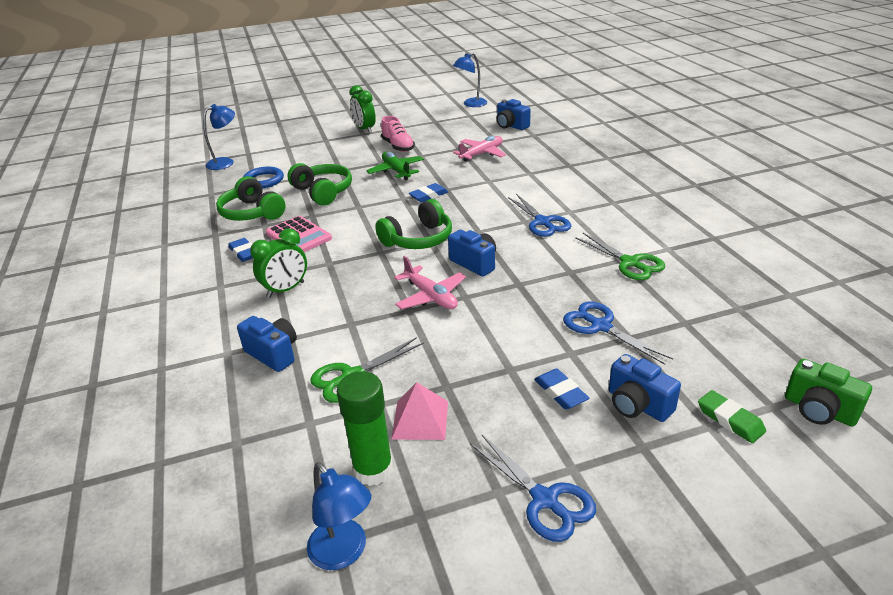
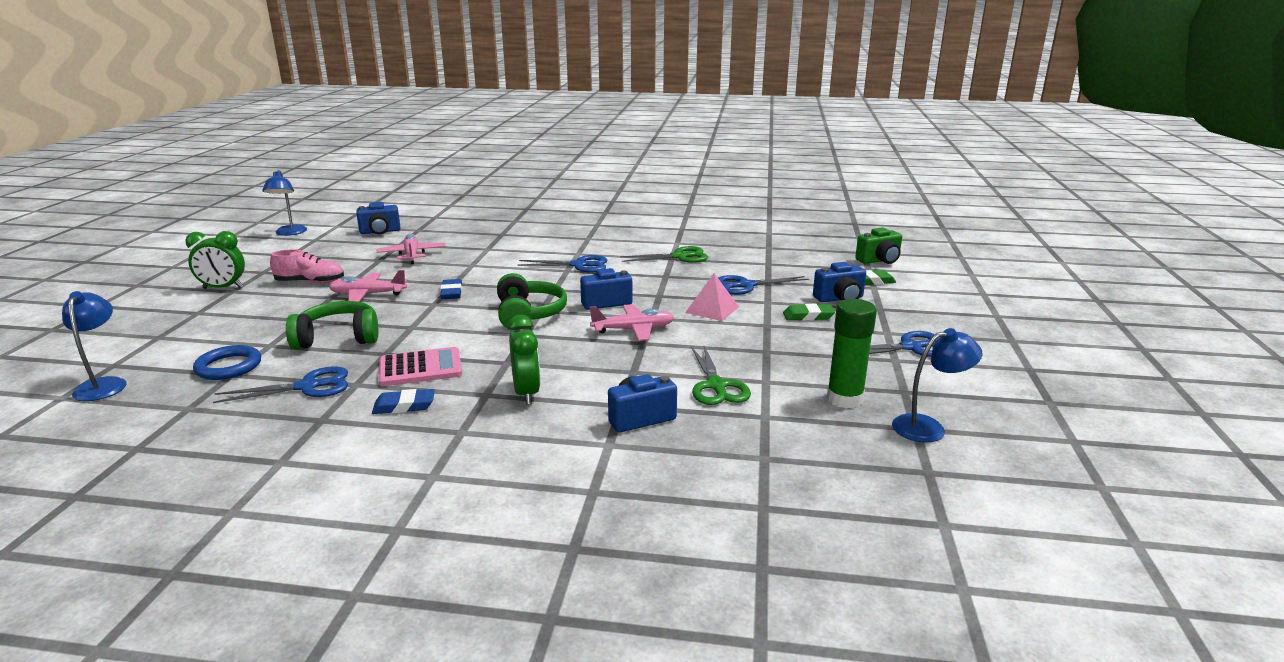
camera: 65 degrees left, 10 degrees down
green headphones [216,176,286,221] -> blue scissors [213,366,348,403]
green plane [366,152,424,180] -> pink plane [329,270,407,302]
pink pyramid [391,382,448,440] -> pink pyramid moved to [685,273,739,321]
blue eraser [534,368,589,410] -> green eraser [783,303,835,321]

